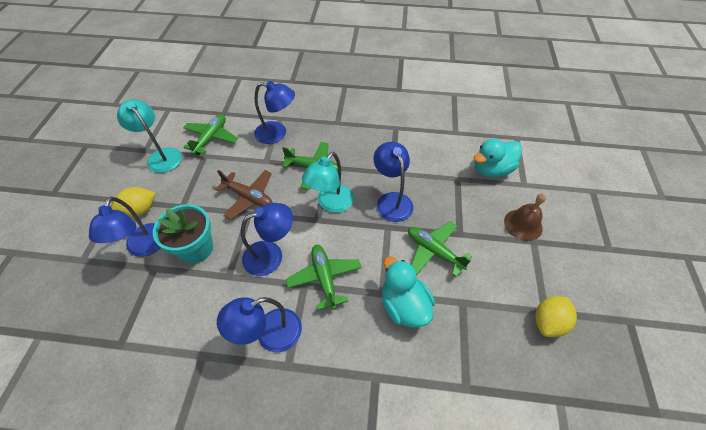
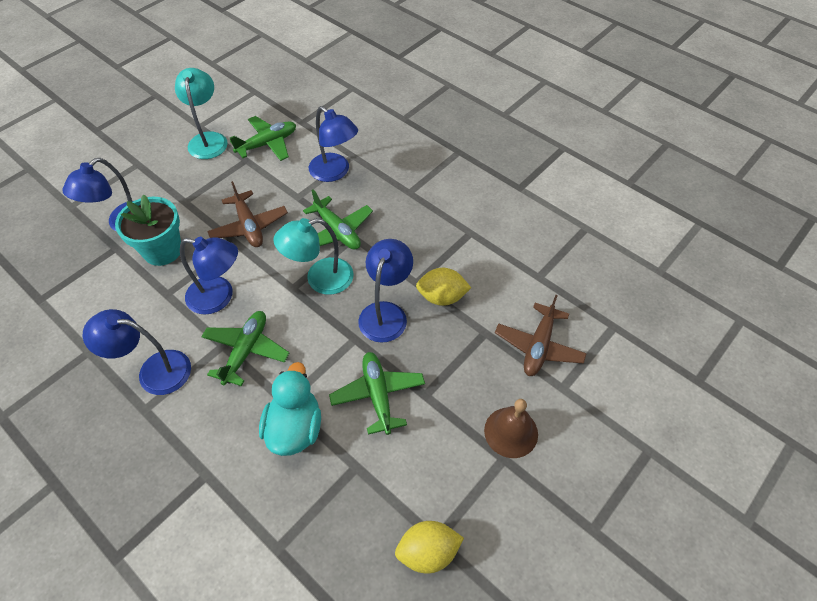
camera: 35 degrees right, 0 degrees up
yellow lemon [111,187,155,218] -> yellow lemon moved to [416,268,471,306]
turquoise duck [474,139,522,178] -> brown plane [495,295,587,376]

